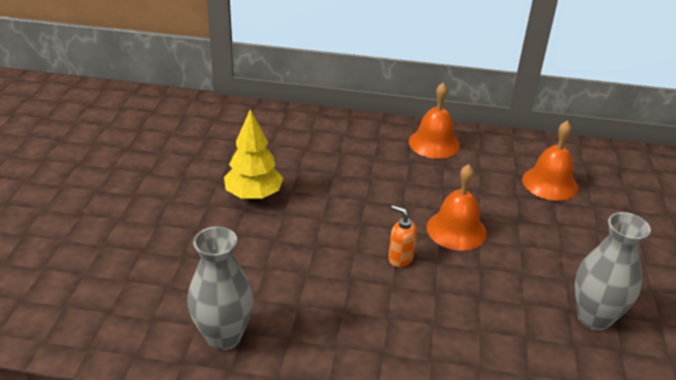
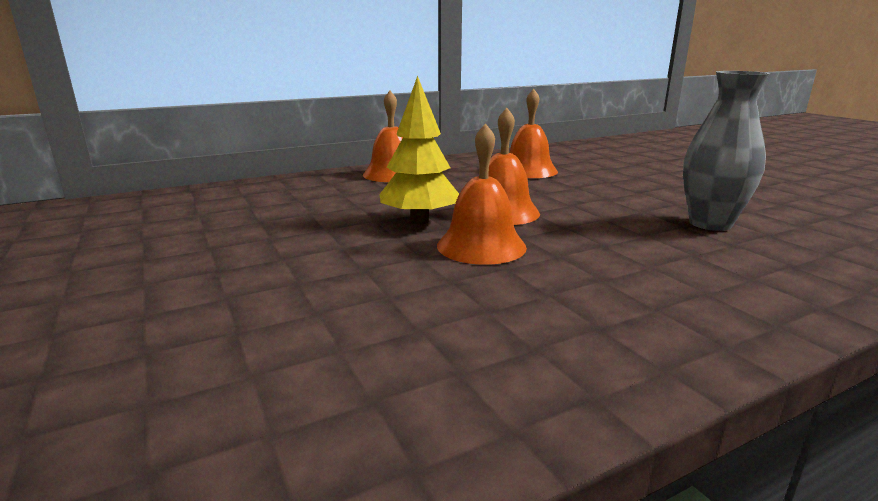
camera: 35 degrees left, 15 degrees down
grey vase [188,226,254,351] -> none
yellow tree [224,109,283,200] -> yellow tree moved to [379,76,459,224]
orange soap dispenser [388,205,417,267] -> orange bell [437,123,527,265]

